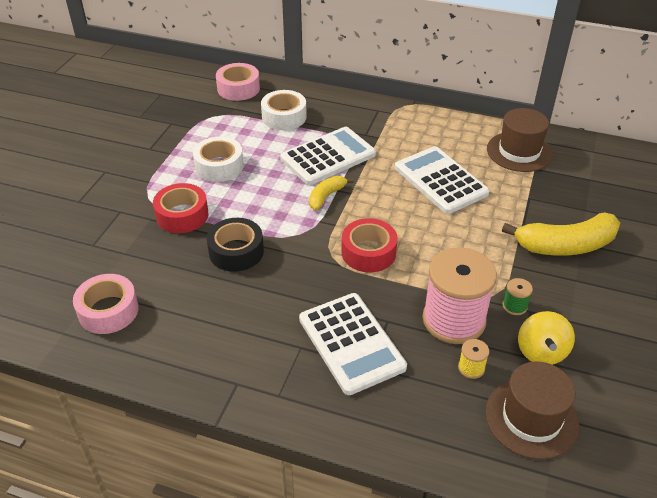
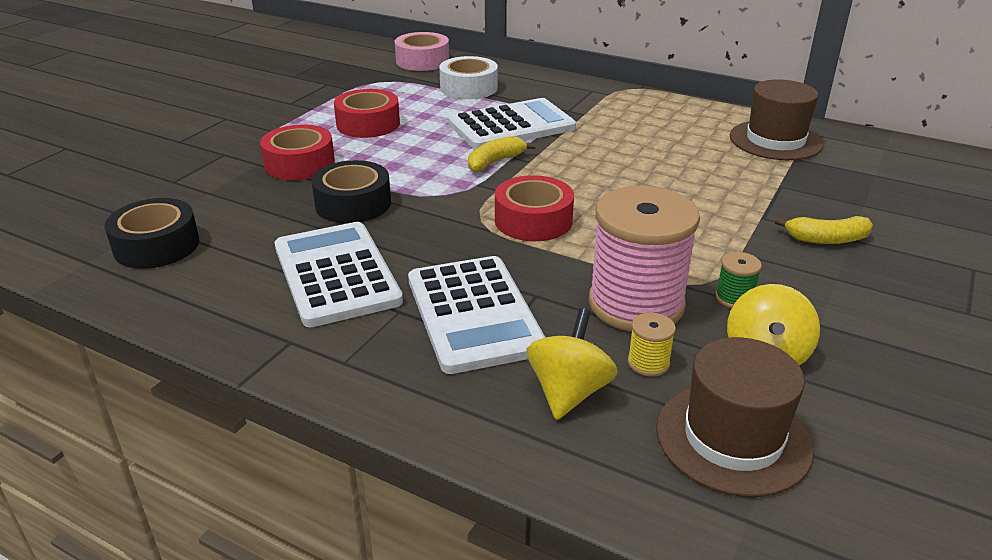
camera: 10 degrees right, 10 degrees down
pink tape [73,274,139,334] -> black tape [105,198,199,269]
white tape [193,137,244,182] -> red tape [334,89,400,138]
white calculator [395,146,490,214] -> white calculator moved to [275,222,403,327]
yellow banana [502,212,620,256] -> yellow banana [775,216,873,244], size x0.54
none -> yellow spinning top [526,308,618,420]

